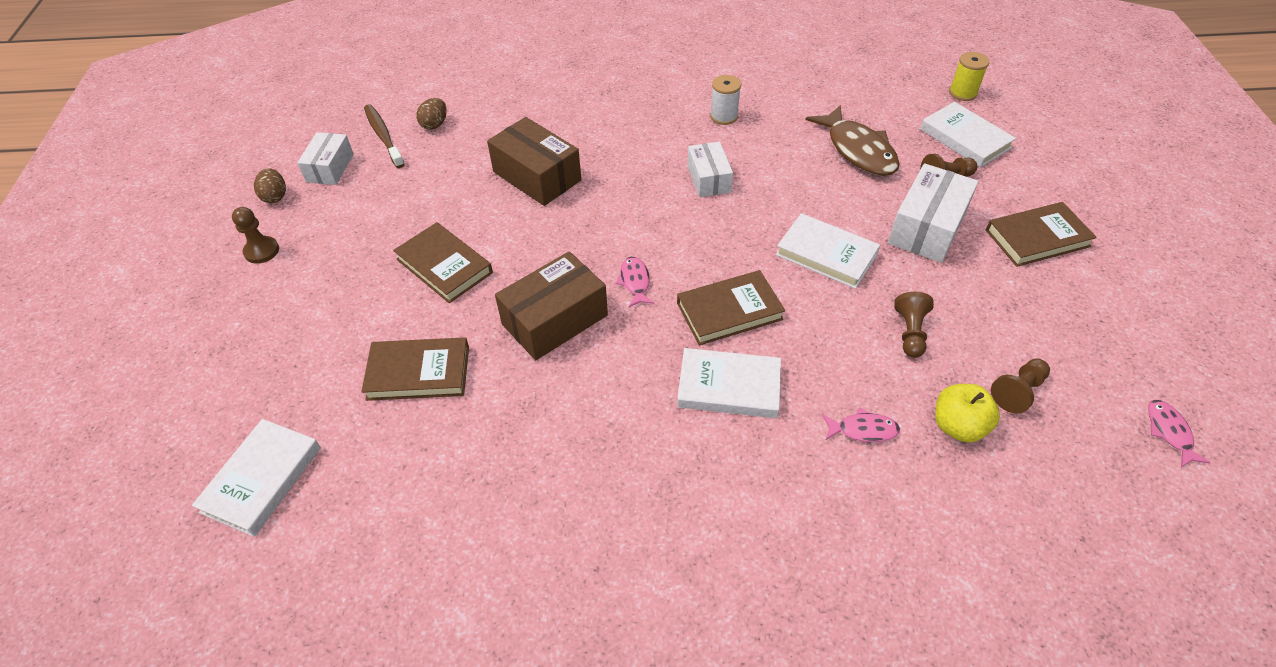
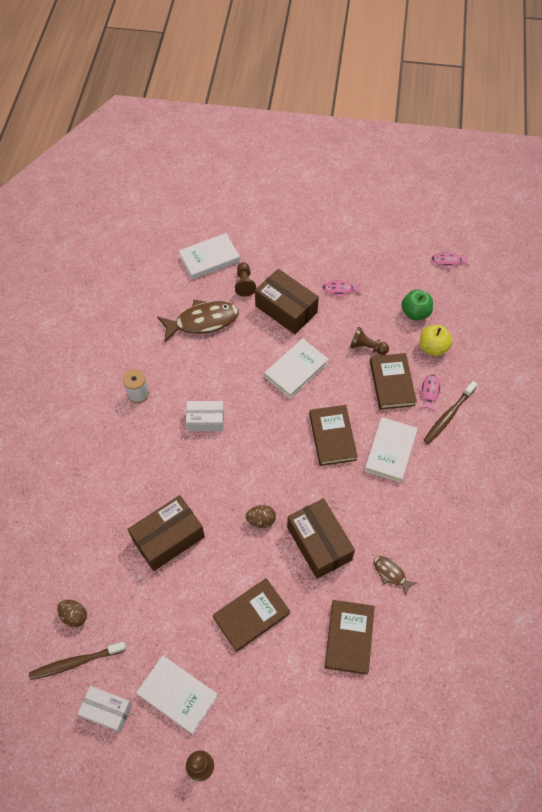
camera: 80 degrees left, 10 degrees up
white book [192,419,321,537] -> white book moved to [136,656,218,734]
brown egg [254,168,286,203] -> brown egg moved to [246,505,276,528]
pink fish [616,257,654,307] -> pink fish moved to [322,280,362,298]
white box [888,163,979,263] -> brown box [255,269,319,334]
yellow spool [949,52,989,101] -> none
brown book [986,202,1097,267] -> brown book moved to [370,353,417,410]
brown pawn [991,359,1050,414] -> green apple [401,290,433,320]
none -> brown fish [374,556,417,596]
none -> brown toothbrush [424,381,478,444]

